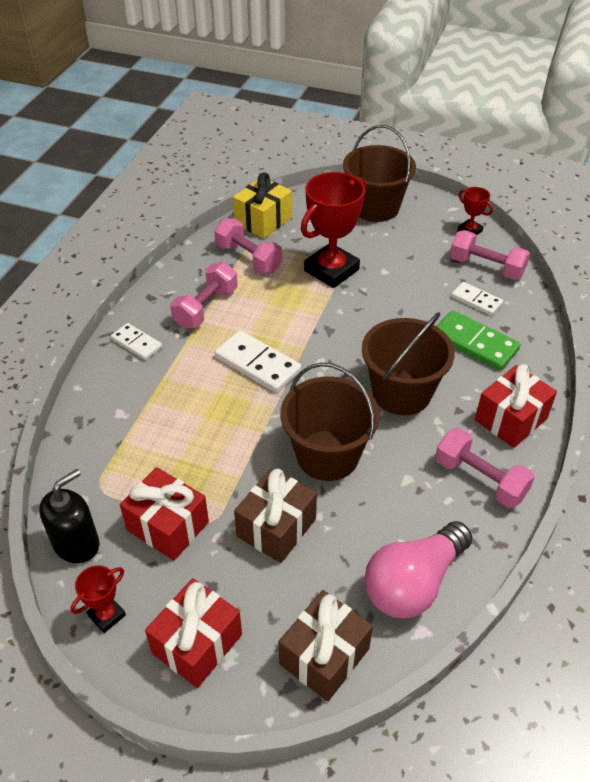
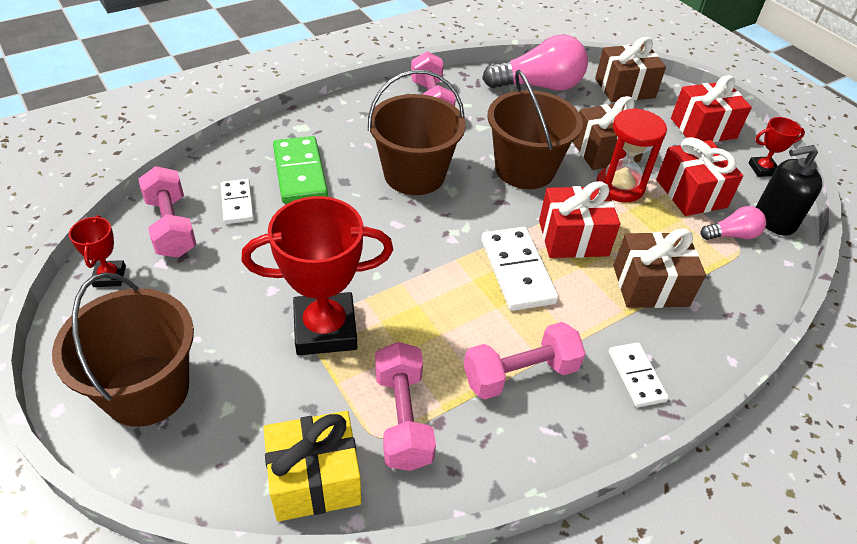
camera: 145 degrees left, 0 degrees up
red gift [475,364,557,448] -> red gift moved to [539,181,620,258]
none -> red hourglass [596,108,667,203]
none -> brown gift [613,228,706,308]
none -> pink light bulb [701,206,766,240]

